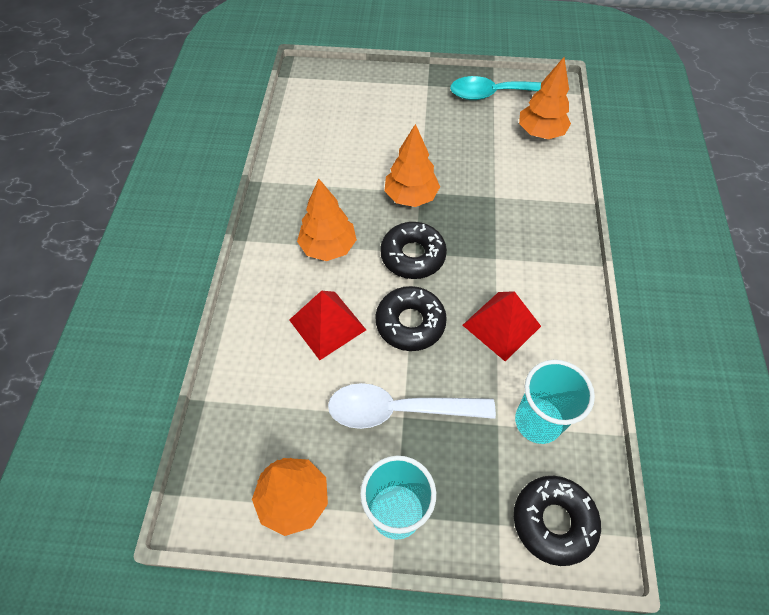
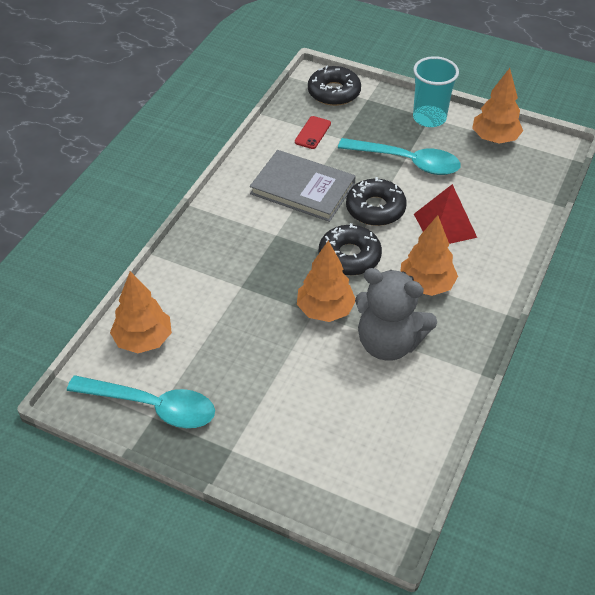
camera: 160 degrees left, 10 degrees down
white spoon [328,383,496,429] -> turquoise spoon [338,138,461,175]
red pyramid [463,291,541,362] -> grey book [250,150,356,222]
turquoise cup [515,360,595,444] -> red phone [295,116,331,149]
none -> grey teddy bear [355,268,437,361]

